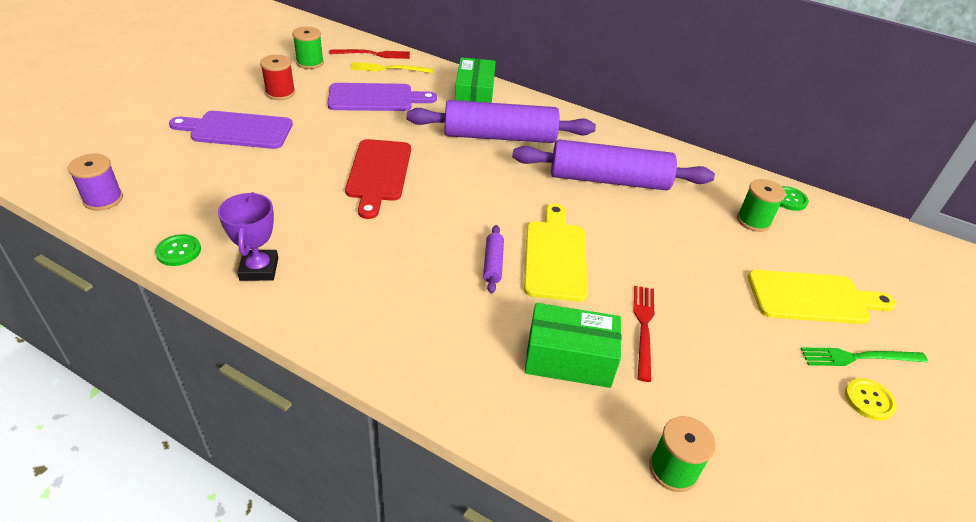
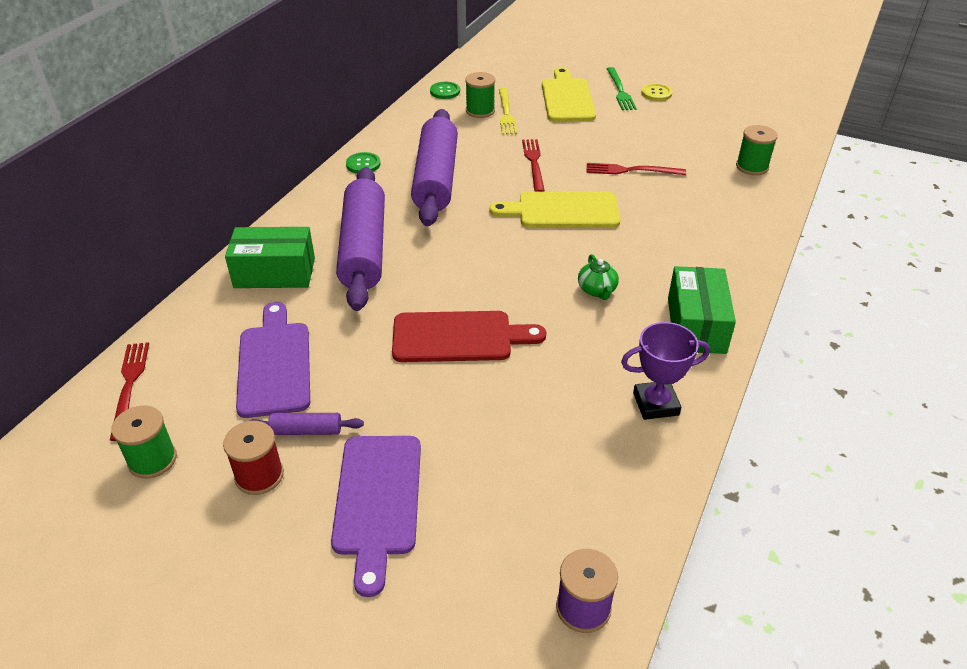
camera: 90 degrees left, 0 degrees up
green button [155,234,201,266] -> green button moved to [346,152,380,174]
yellow fork [350,62,433,73] -> yellow fork moved to [499,88,517,135]
purple rolling pin [483,225,504,294] -> purple rolling pin moved to [250,413,364,435]
green box [525,303,621,388] -> green box moved to [668,266,736,354]
none -> red fork [522,139,545,192]
none -> green teapot [578,254,619,300]

